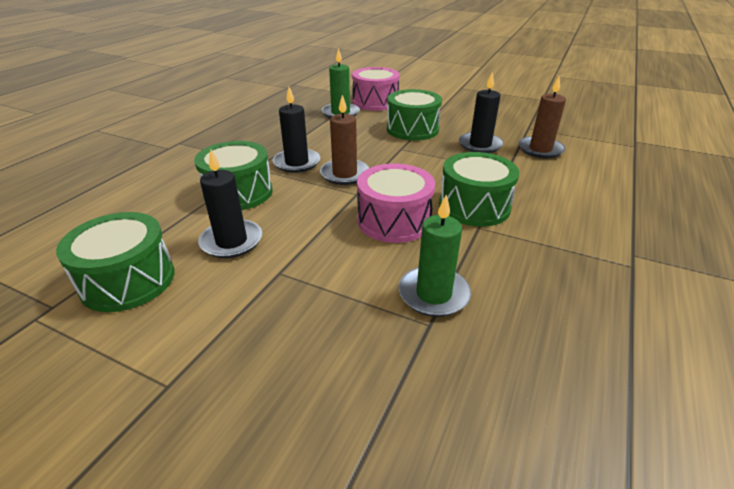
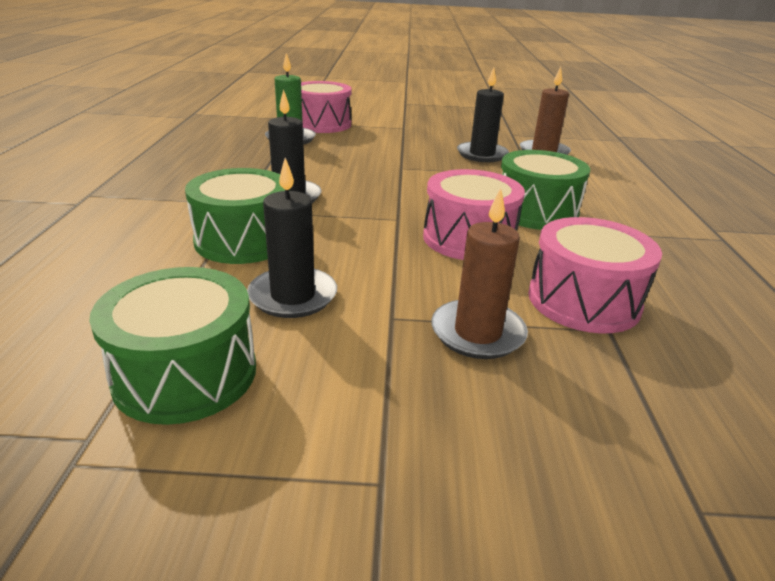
camera: 25 degrees left, 5 degrees down
brown candle [320,95,369,185] -> brown candle moved to [431,188,528,359]
green drum [387,89,442,141] -> none
green candle [398,195,471,317] -> pink drum [528,217,662,333]

